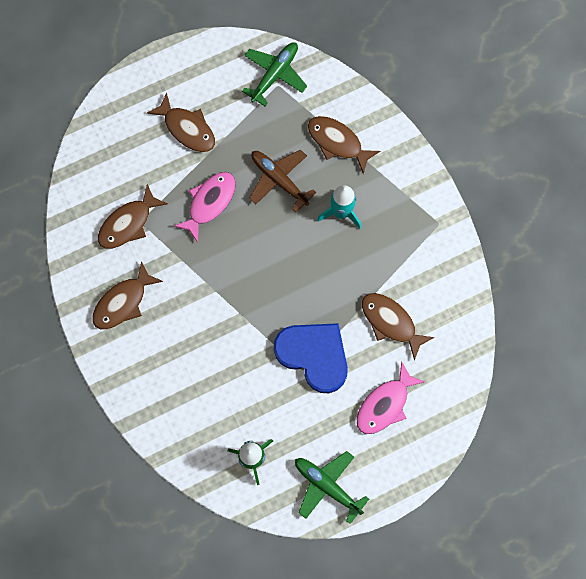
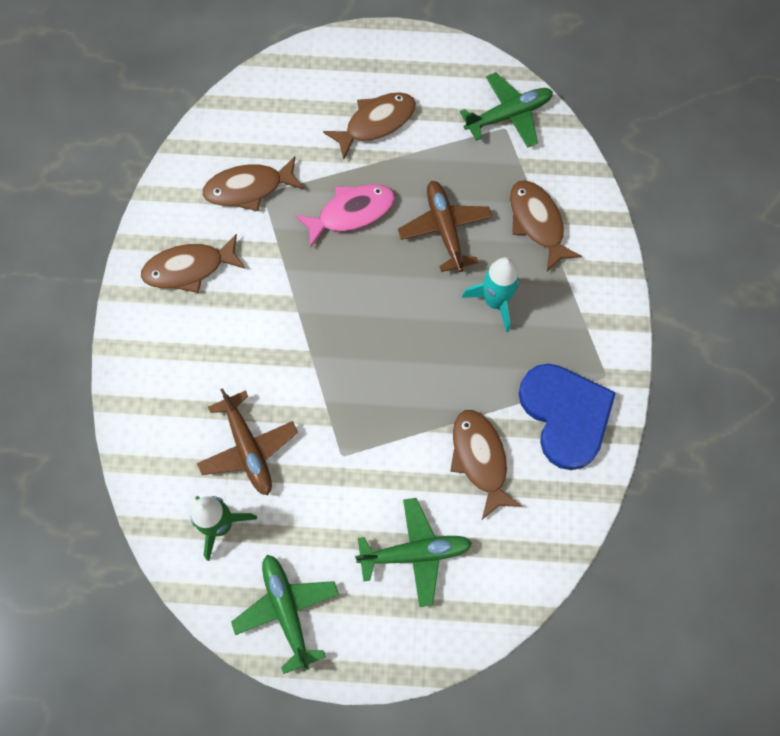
camera: 30 degrees right, 5 degrees down
brown fish [147,92,215,152] -> brown fish turned 105 degrees counterclockwise [323,92,416,159]
blue heart [274,323,348,393] -> blue heart moved to [519,364,616,470]
pink fish [357,361,425,434] -> green plane [355,498,472,607]
none -> brown plane [197,388,298,495]

